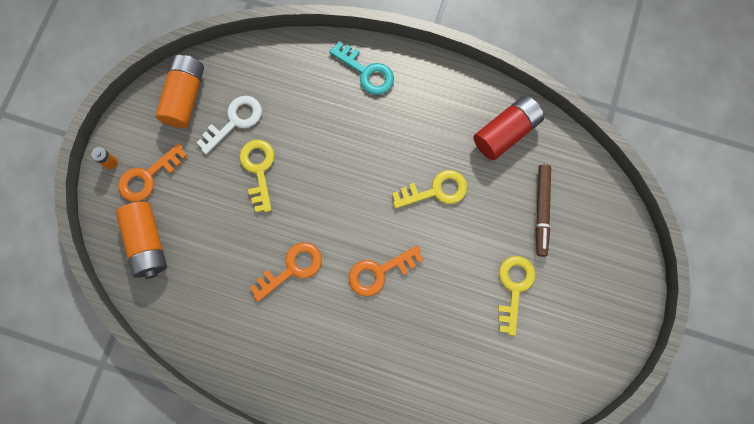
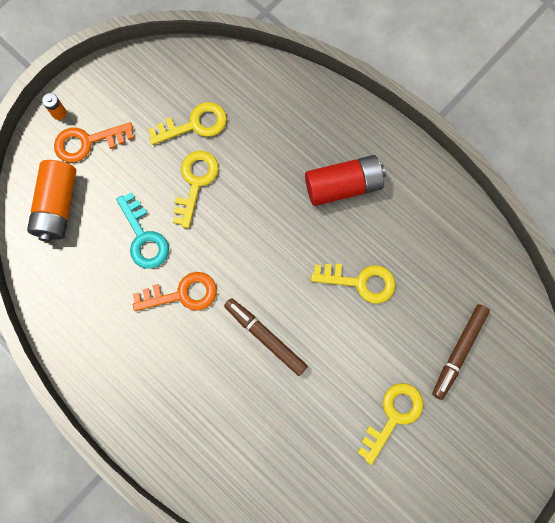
camera: 25 degrees right, 0 degrees up
orange battery [156,55,204,128] -> none
white key [197,96,262,155] -> yellow key [148,102,227,145]
turquoise key [329,42,394,95] -> turquoise key moved to [116,192,169,269]
orange key [349,245,424,297] -> brown marker [224,298,308,376]
red battery [474,95,544,160] -> red battery moved to [305,155,386,206]

